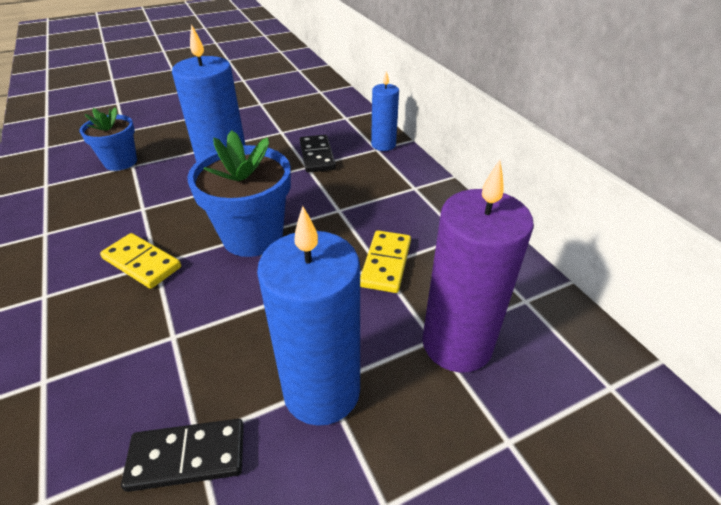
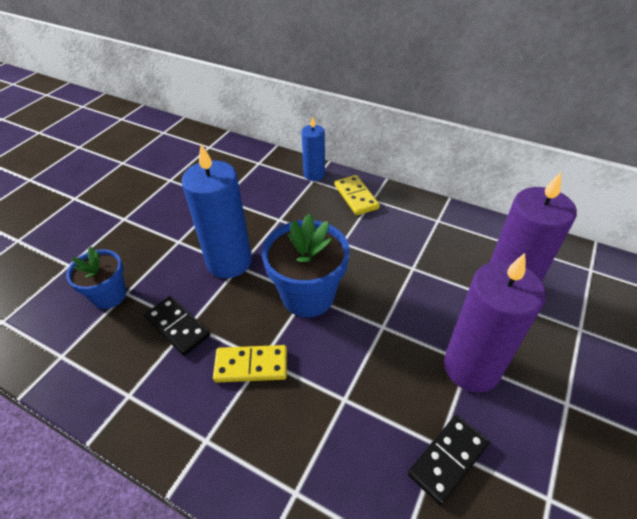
camera: 35 degrees left, 5 degrees up
blue candle [257,206,360,426] -> purple candle [444,253,546,392]
black domino [300,135,336,173] -> black domino moved to [144,296,210,356]
yellow domino [360,230,411,293] -> yellow domino moved to [335,175,380,215]

